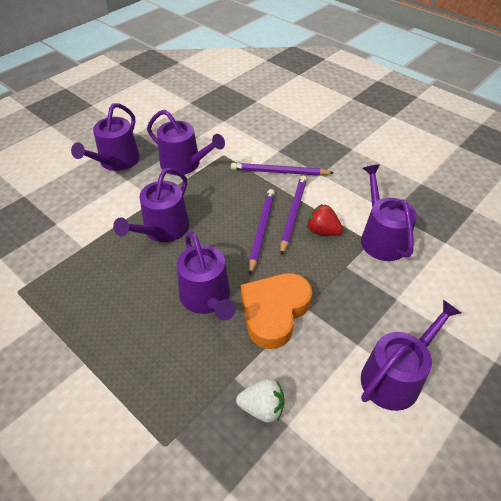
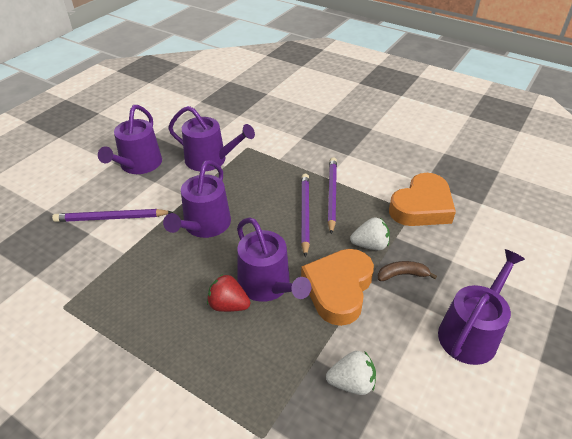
camera: 10 degrees left, 5 degrees down
purple pencil [231,163,334,176] -> purple pencil moved to [52,209,173,222]
red strawberry [307,204,343,236] -> red strawberry moved to [207,274,251,312]
purple watering can [361,164,417,261] -> orange heart [389,173,456,226]
none -> white strawberry [350,217,390,250]
none -> brown banana [378,261,437,281]

